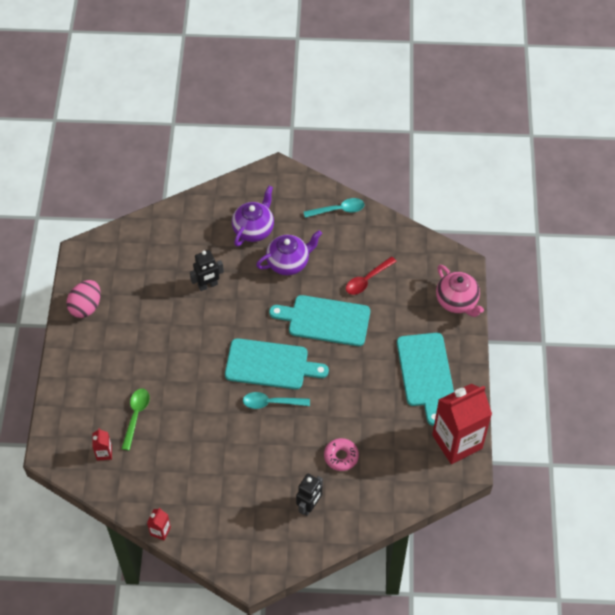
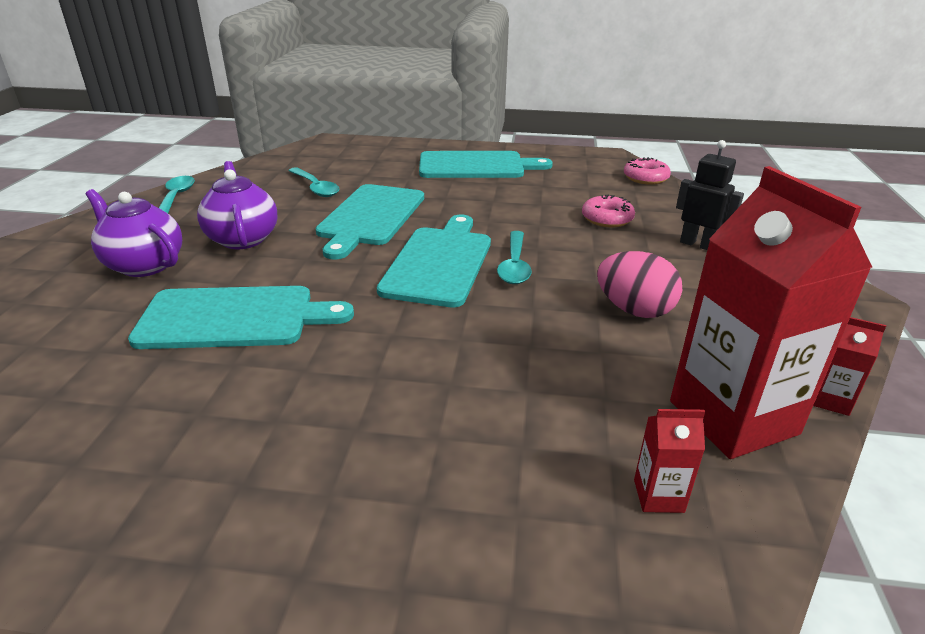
camera: 85 degrees left, 25 degrees down
pink egg [66,280,101,318] -> pink egg moved to [597,251,682,318]
green spoon [121,389,150,451] -> none
black robot [190,250,224,291] -> turquoise cutting board [128,286,354,349]
red spoon [346,257,397,295] -> turquoise spoon [288,167,339,197]
red carton [432,383,492,464] -> red carton moved to [670,166,872,459]
pink teapot [436,265,484,317] -> none
none -> pink donut [624,157,671,185]

